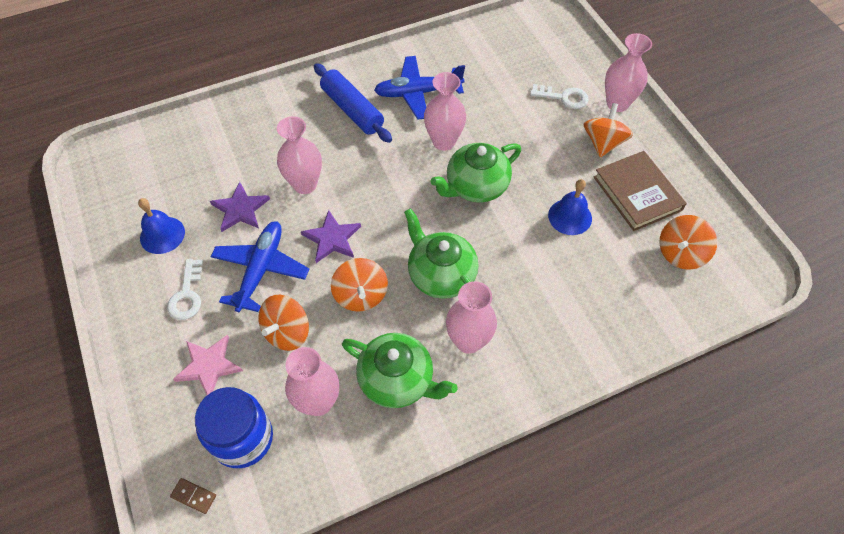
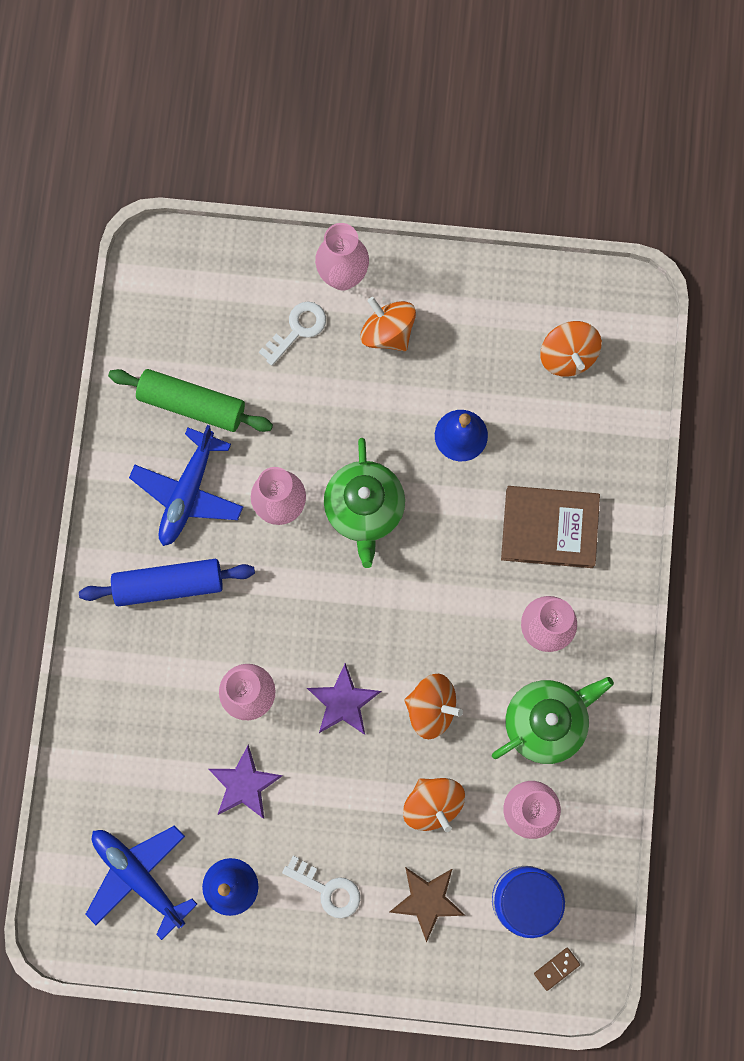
camera: 60 degrees left, 20 degrees up
pink star [173,335,243,395] -> brown star [390,867,466,943]
blue plane [210,221,309,312] -> blue plane moved to [85,825,197,940]
green teapot [404,208,478,299] -> none
brown book [594,151,687,231] -> brown book moved to [501,486,600,568]
none -> green rolling pin [108,369,273,432]

